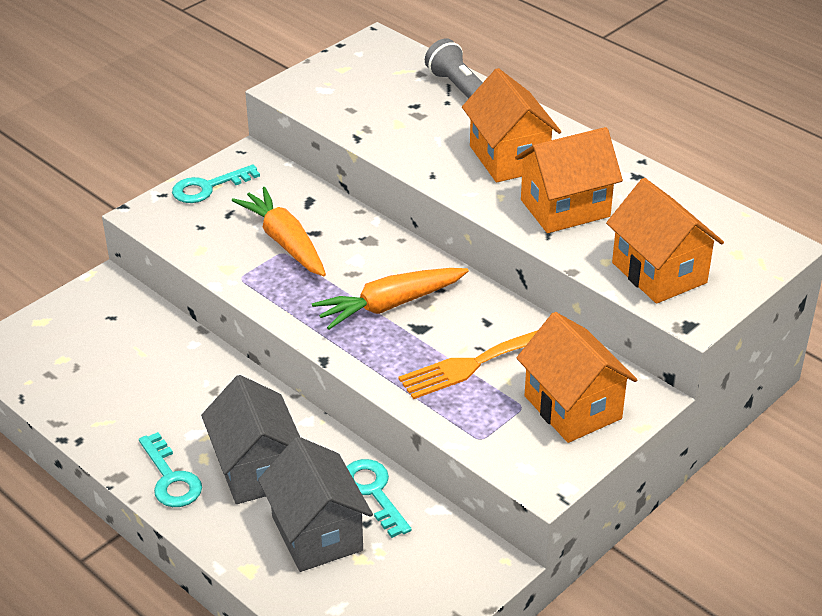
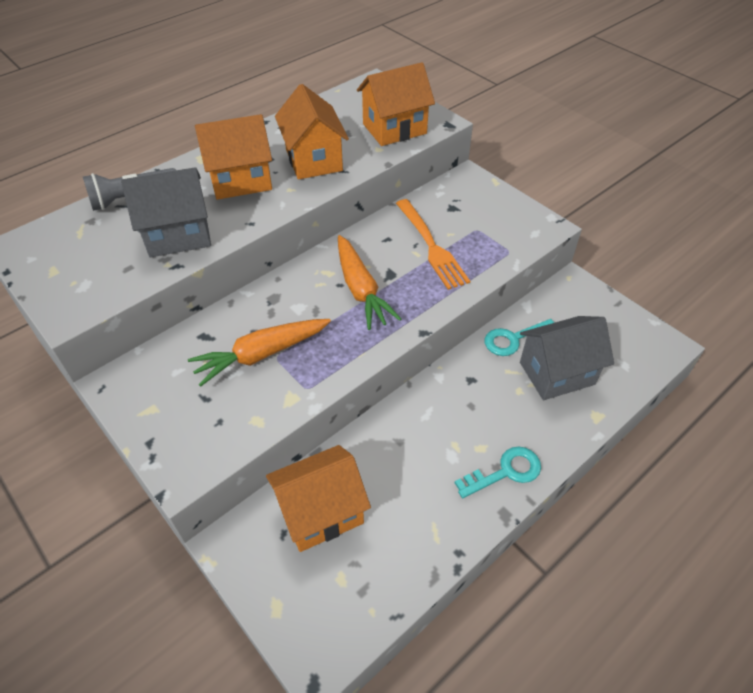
camera: 85 degrees left, 10 degrees up
turquoise key [172,164,260,203] -> none
grey house [201,375,300,504] -> grey house moved to [121,167,211,257]
orange house [517,312,638,443] -> orange house moved to [266,445,371,552]

